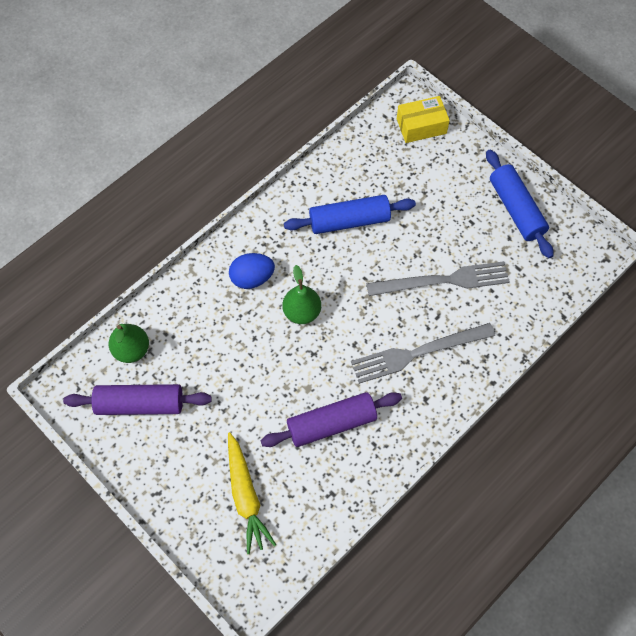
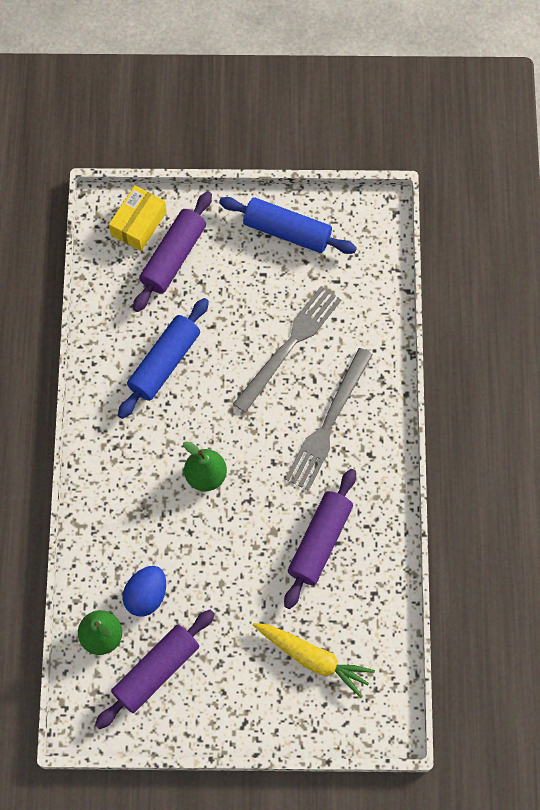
camera: 45 degrees left, 5 degrees up
blue egg [229,253,275,289] -> blue egg moved to [122,566,166,617]
none -> purple rolling pin [133,191,212,312]

